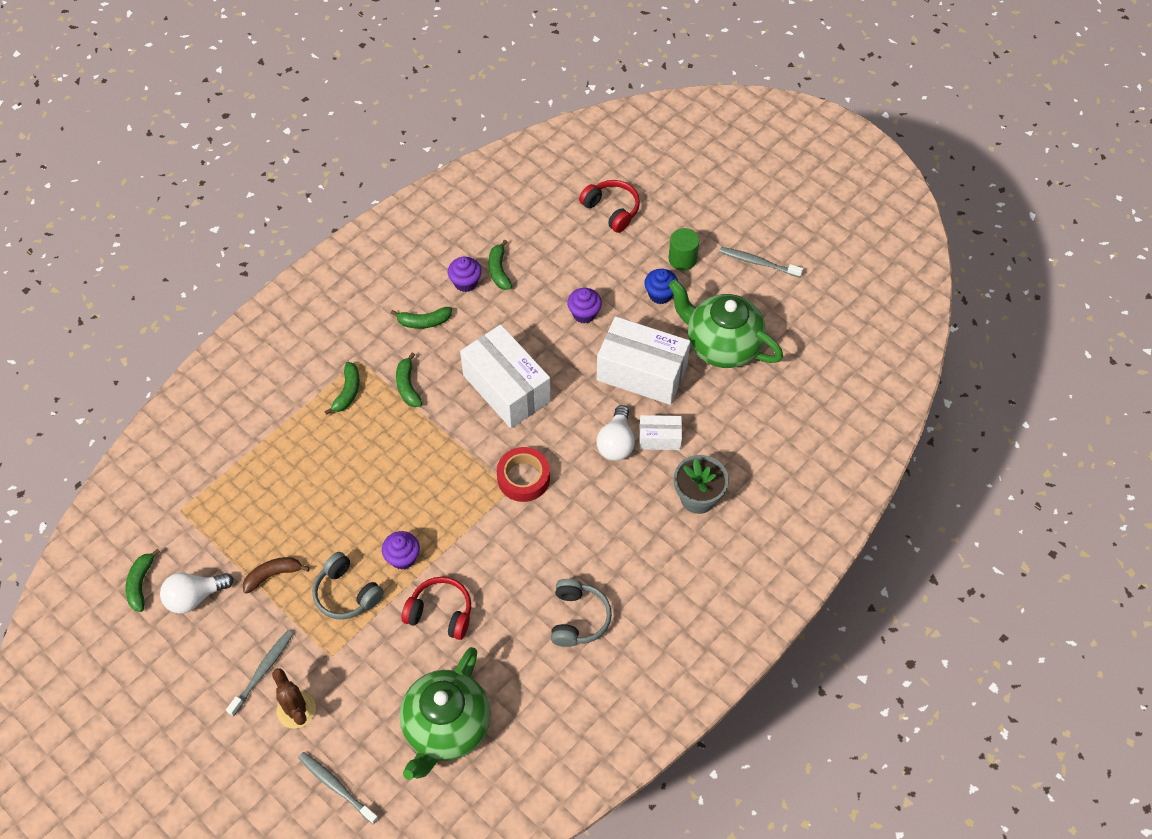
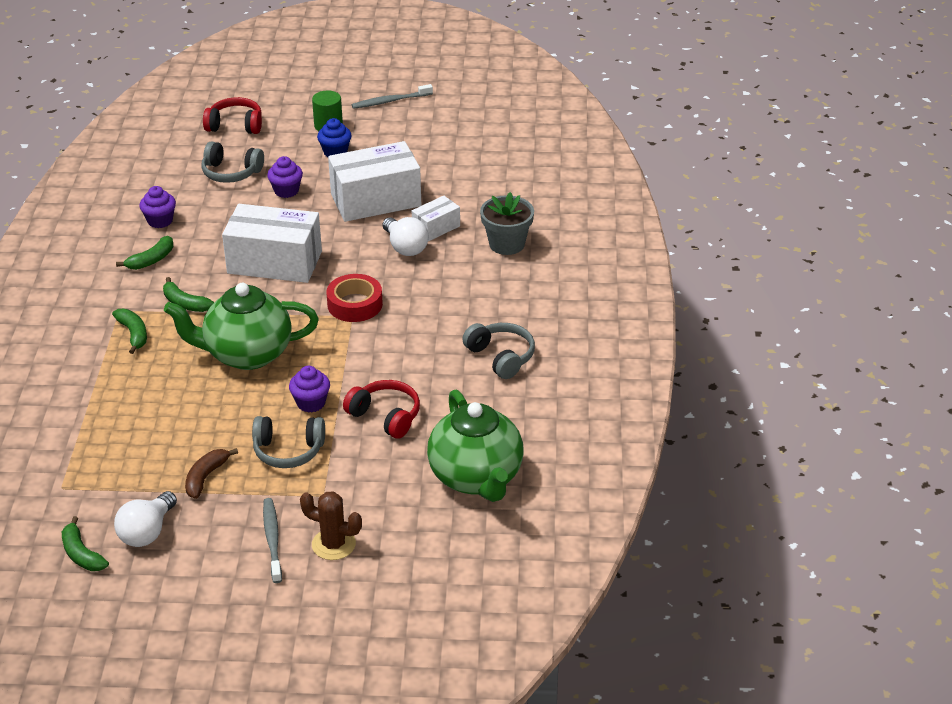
camera: 40 degrees left, 20 degrees down
grey toothbrush [298,752,378,824] -> none
red headphones [402,577,471,640] -> red headphones turned 60 degrees clockwise [343,380,420,439]
green banana [488,240,512,290] -> none
green teapot [668,279,783,368] -> green teapot moved to [164,283,319,370]
none -> grey headphones [202,141,264,183]

